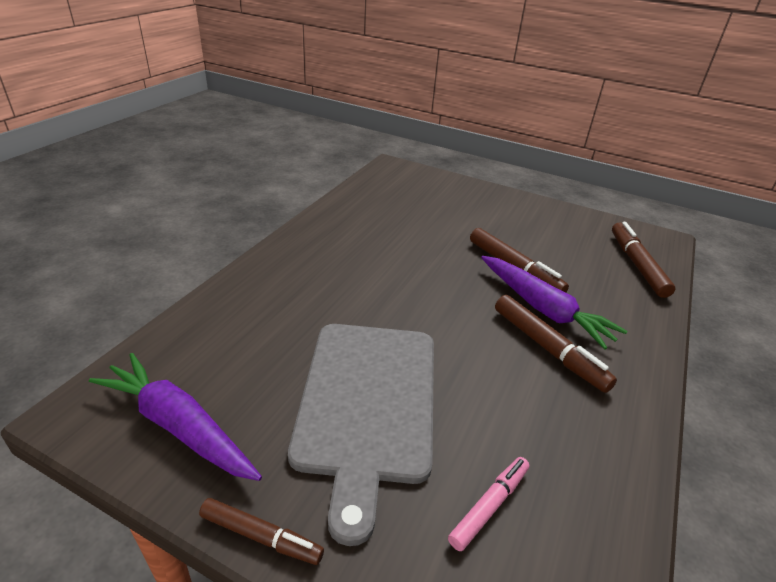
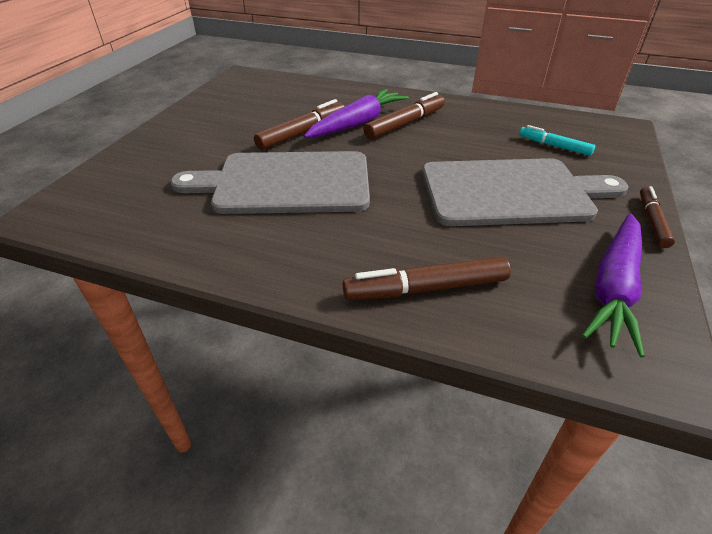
camera: 95 degrees left, 5 degrees up
pink marker [448,457,529,551] -> turquoise marker [519,125,595,156]
brown marker [612,222,676,298] -> brown marker moved to [343,256,511,300]
none -> grey cutting board [170,151,370,214]

